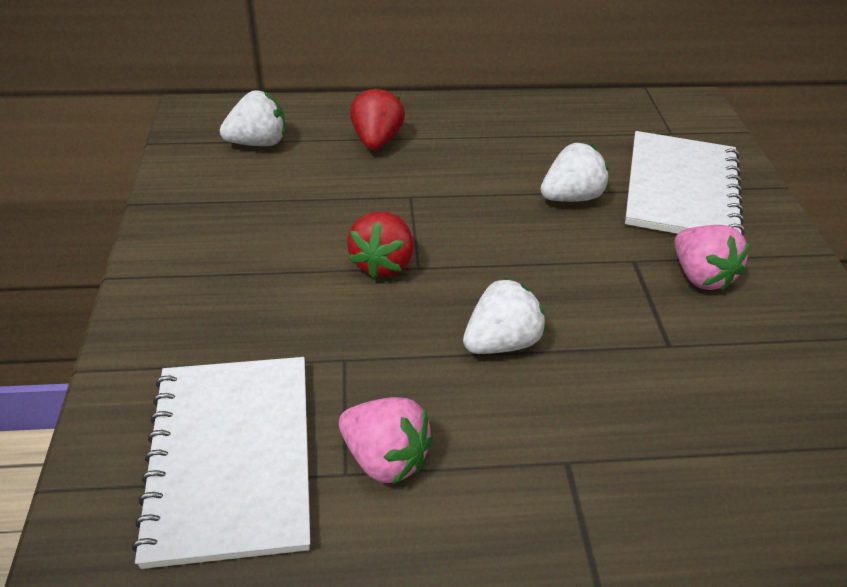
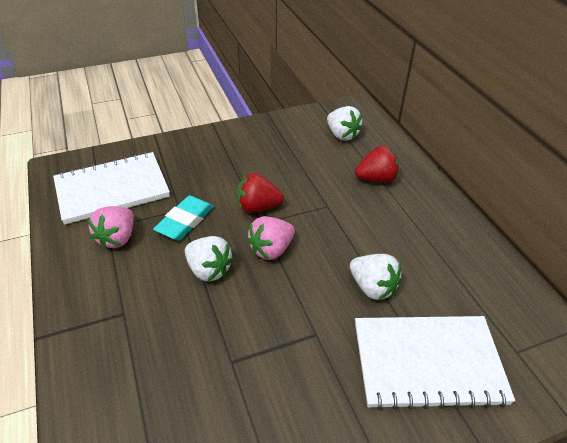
camera: 75 degrees right, 0 degrees up
pink strawberry [674,225,750,291] -> pink strawberry moved to [247,216,295,260]
none -> turquoise eraser [153,195,214,241]

